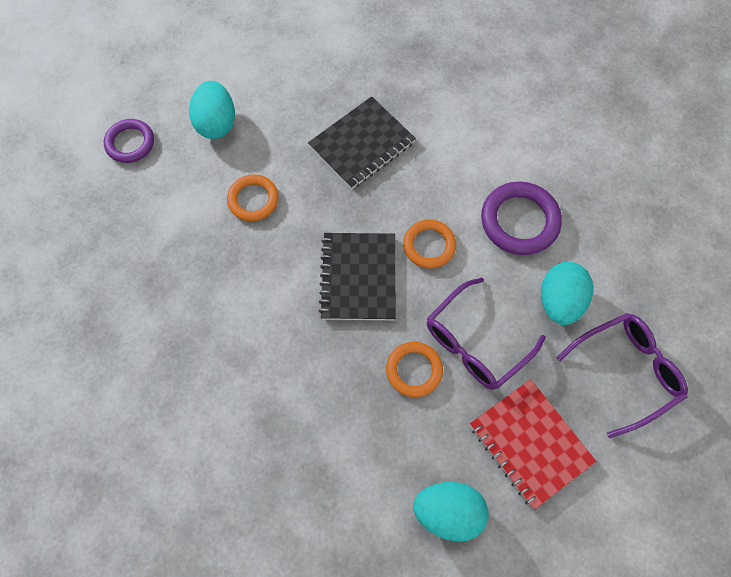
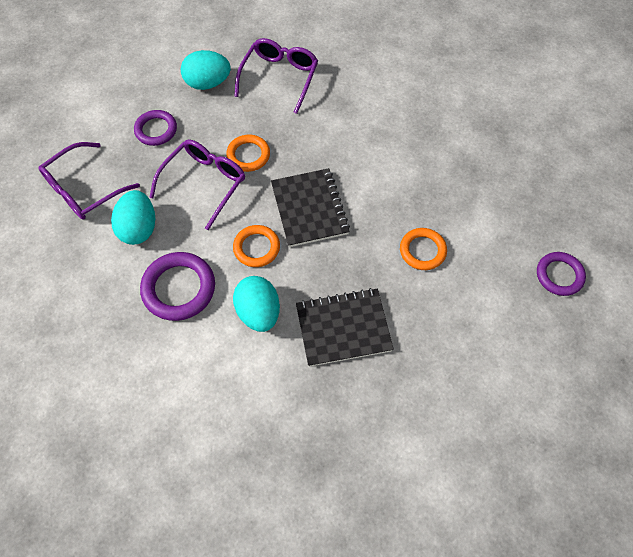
camera: 165 degrees right, 5 degrees down
turquoise egg [189,81,235,139] -> turquoise egg moved to [233,276,280,332]
black notebook [308,96,416,189] -> black notebook turned 45 degrees clockwise [296,288,394,367]
red notebook [470,379,596,510] -> purple ring [134,110,177,146]
none -> purple glasses [234,38,318,114]

